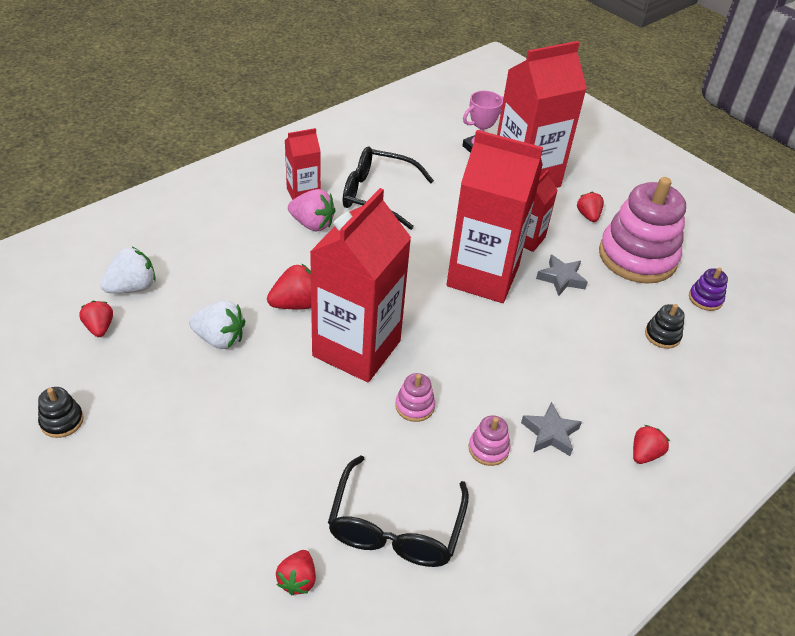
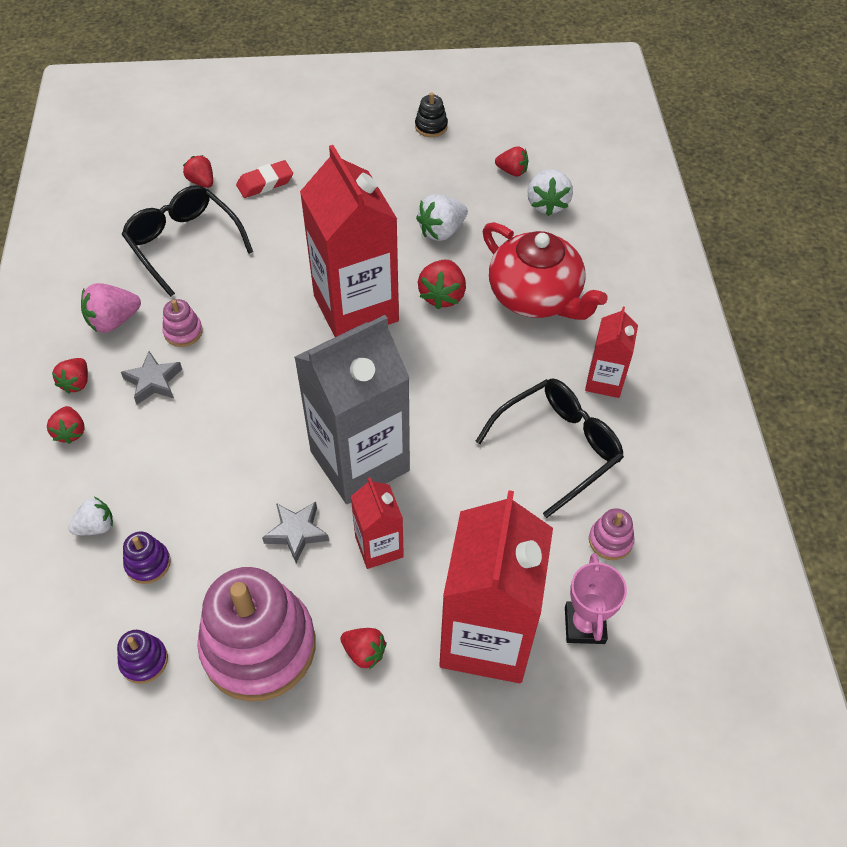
camera: 130 degrees right, 10 degrees up
pink strawberry [288,189,336,231] -> pink strawberry moved to [81,283,141,333]
pink stacking toy [395,373,435,422] -> pink stacking toy moved to [589,508,634,560]
red carton [446,130,543,303] -> grey carton [294,315,410,504]
black stacking toy [645,304,685,349] -> purple stacking toy [123,531,171,584]
none -> red strawberry [52,358,88,394]
none -> white strawberry [68,497,113,535]
none -> red eraser [236,160,293,198]
none -> red teapot [483,222,608,320]

